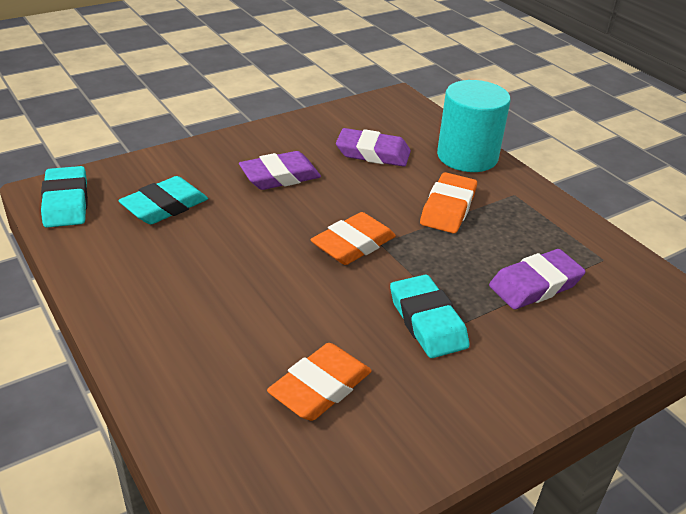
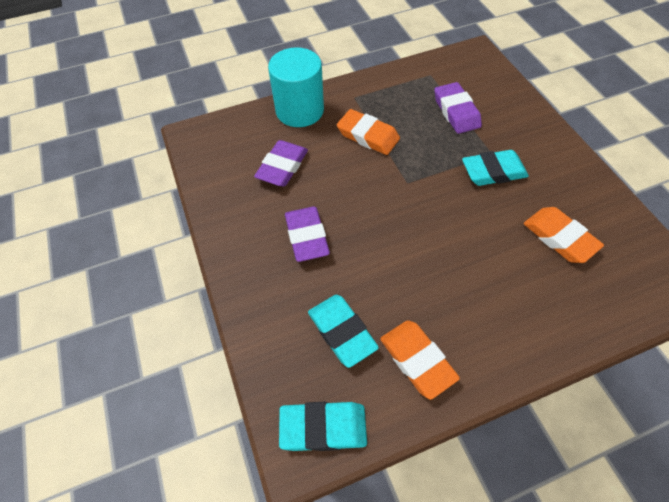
camera: 75 degrees left, 20 degrees up
orange eraser [310,212,396,265] -> orange eraser moved to [380,320,460,400]

